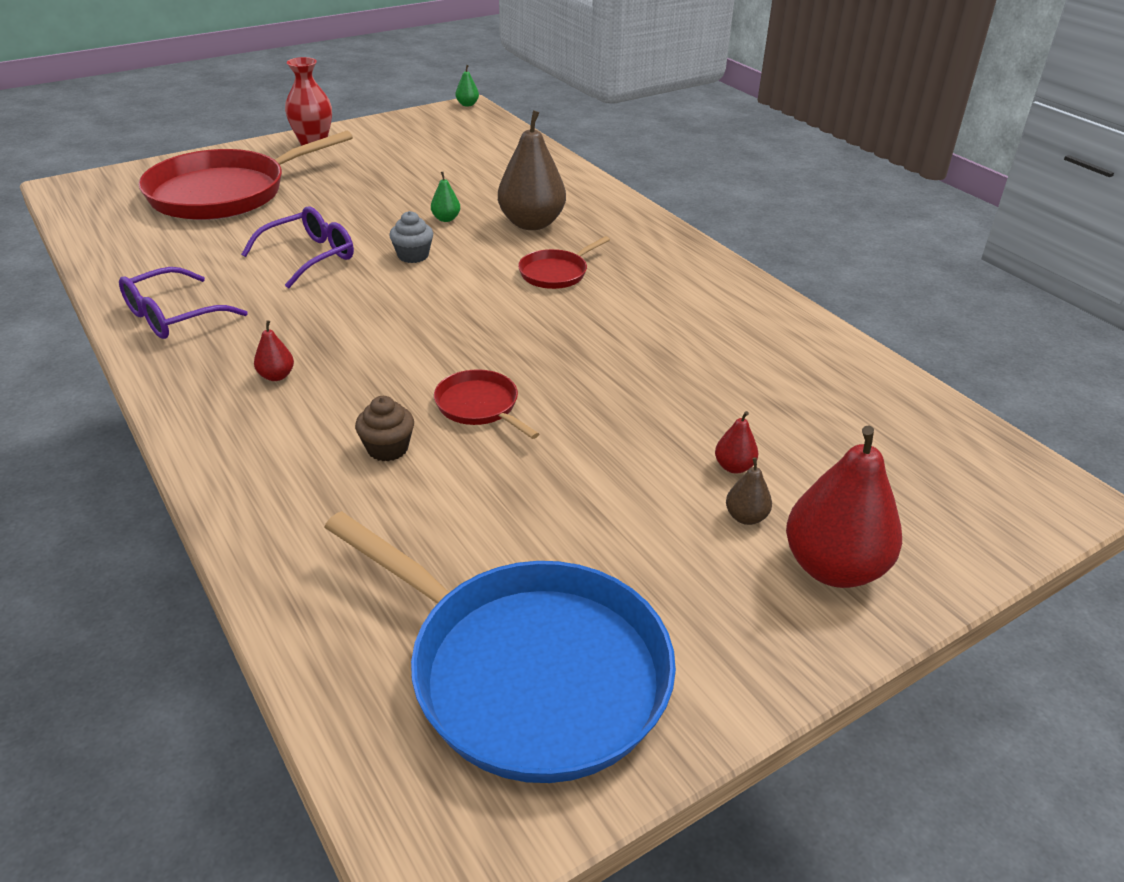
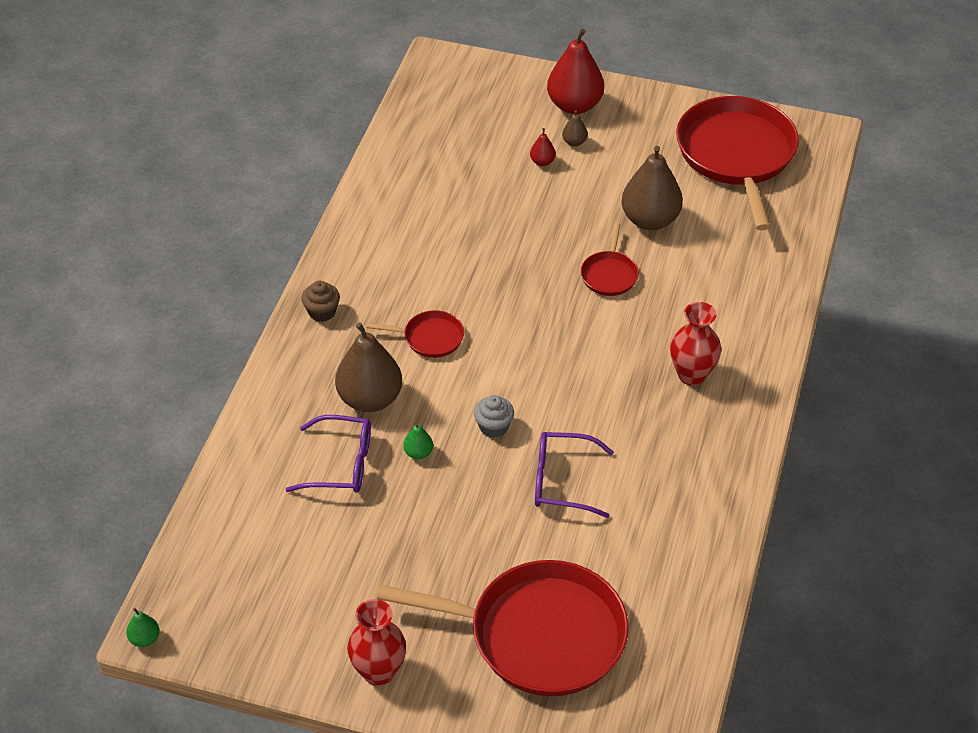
camera: 130 degrees left, 10 degrees up
purple glasses [119,267,248,339] -> purple glasses moved to [285,415,371,493]
red pear [254,320,294,381] -> red vase [670,302,721,386]
blue pan [324,511,676,783] -> red pan [676,96,799,230]
brown cupcake [355,396,414,461] -> brown cupcake moved to [302,281,340,322]
none -> brown pear [621,146,683,230]

